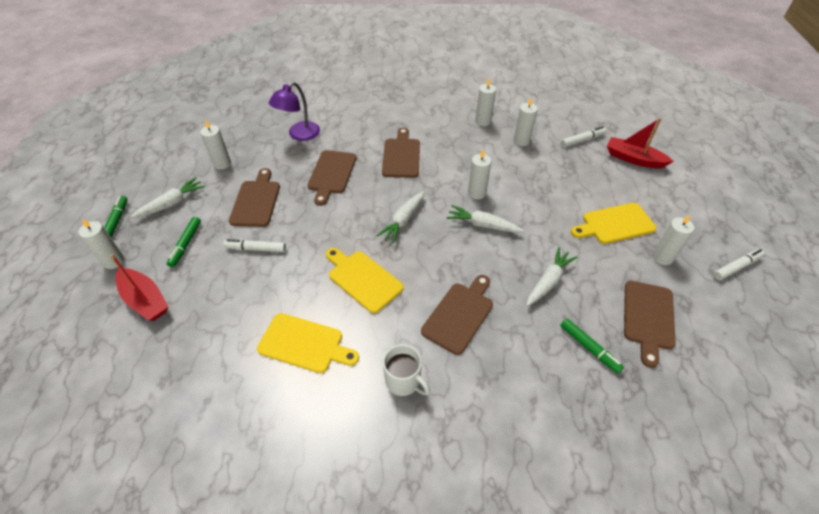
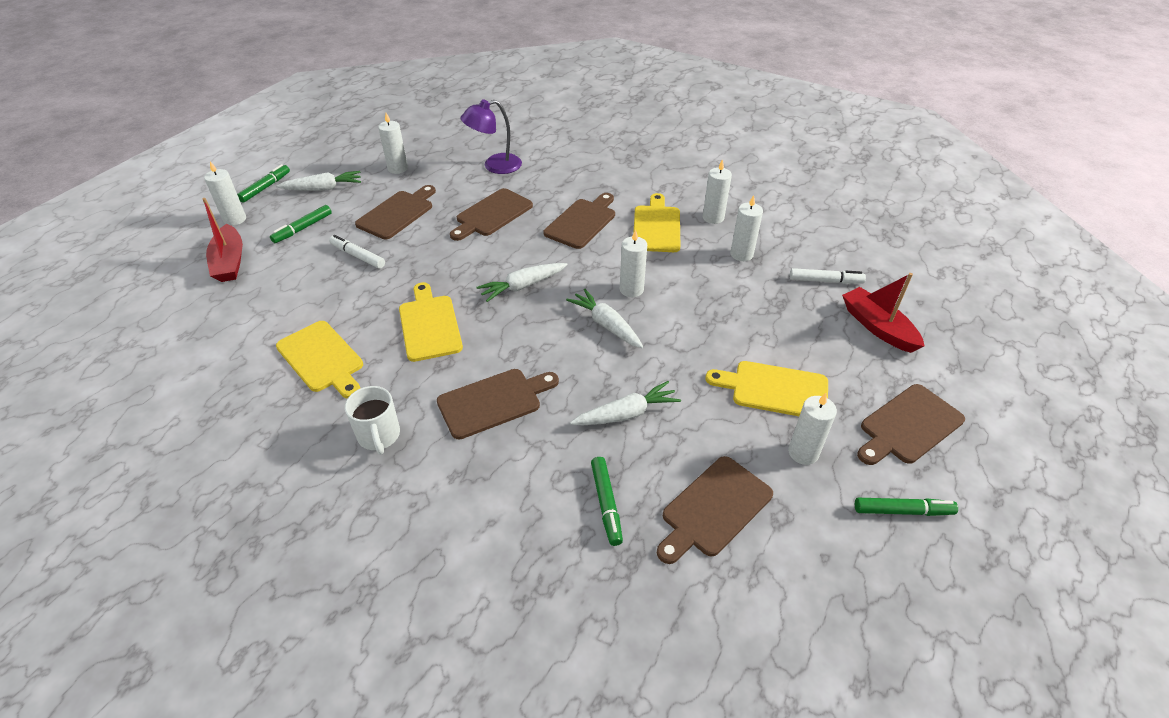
camera: 30 degrees right, 5 degrees down
white marker [713,249,765,280] -> green marker [855,498,958,516]
none -> yellow cutting board [633,193,680,252]
none -> brown cutting board [857,384,965,465]

